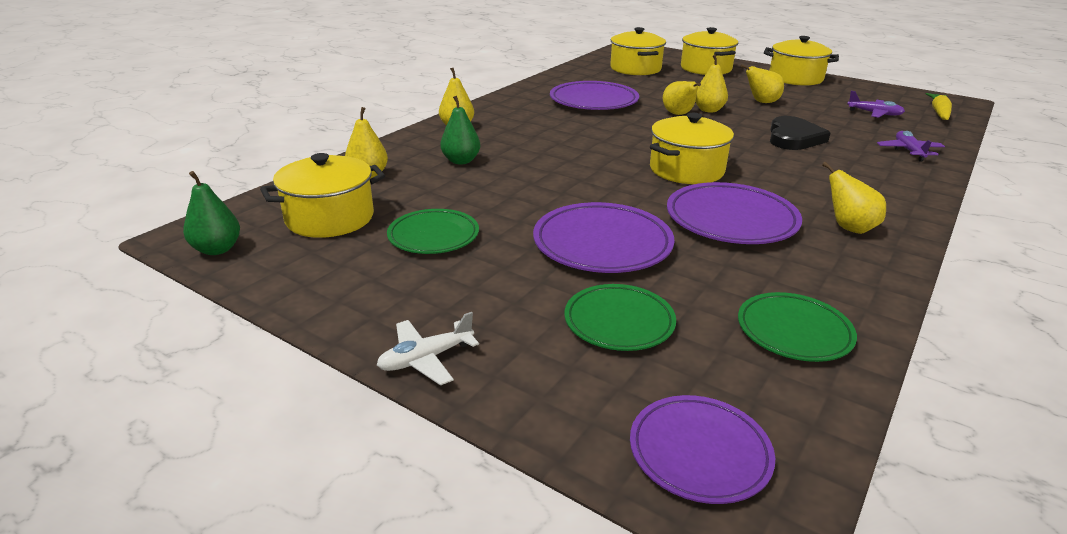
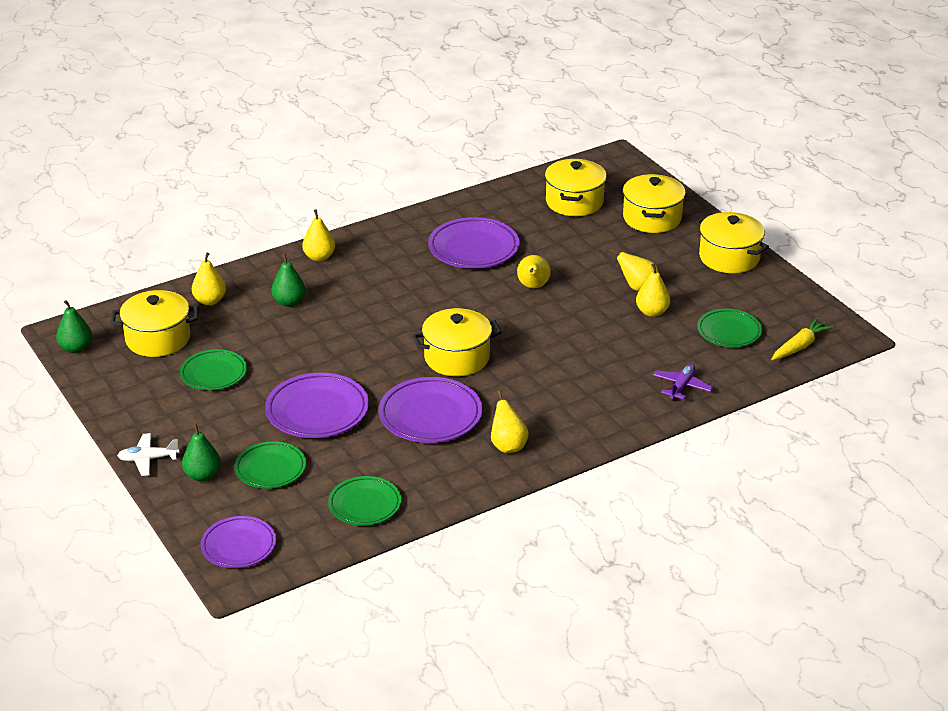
camera: 25 degrees right, 5 degrees up
yellow pear [695,54,728,113] -> yellow pear moved to [636,263,670,317]
black heart [770,116,831,150] -> none
purple plane [847,91,905,118] -> green plate [697,309,762,347]
none -> green pear [182,424,221,482]

